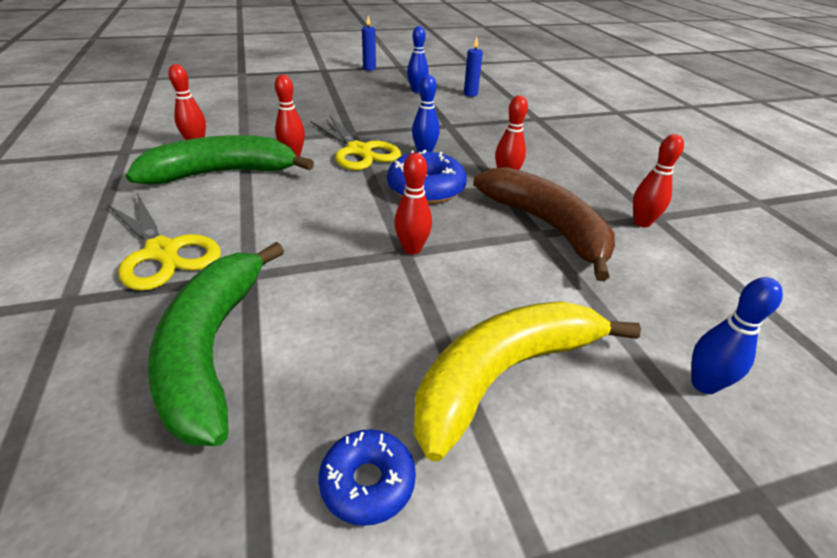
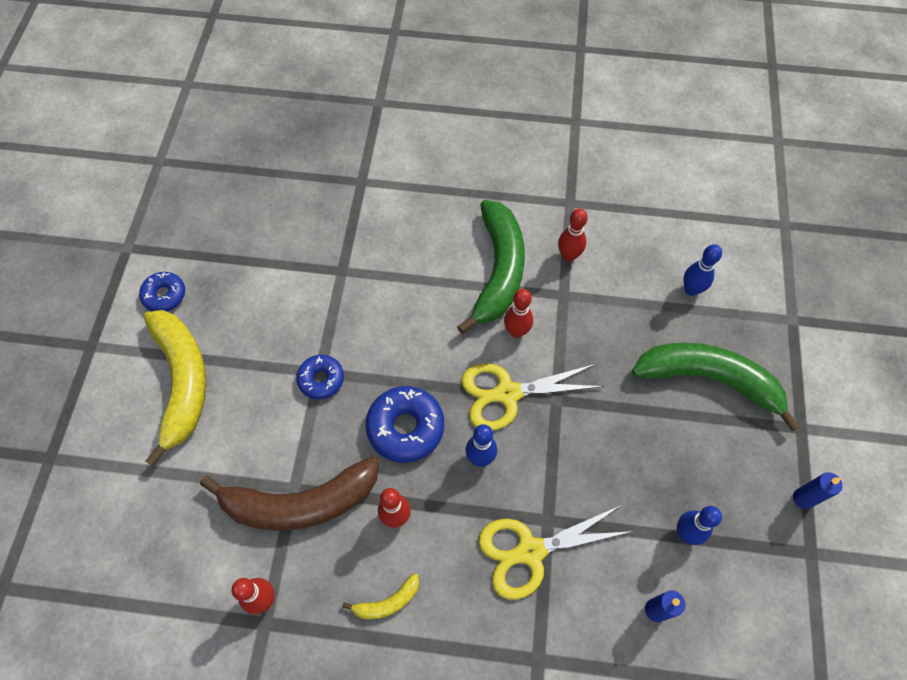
camera: 115 degrees right, 25 degrees up
yellow scissors [107,193,221,291] -> yellow scissors moved to [478,505,634,600]
green banana [148,242,284,446] -> green banana moved to [632,343,800,431]
red bowling pin [394,153,432,255] -> blue donut [296,355,344,400]
blue bowling pin [691,277,783,394] -> blue bowling pin moved to [683,244,722,296]
none -> yellow banana [342,573,419,620]

